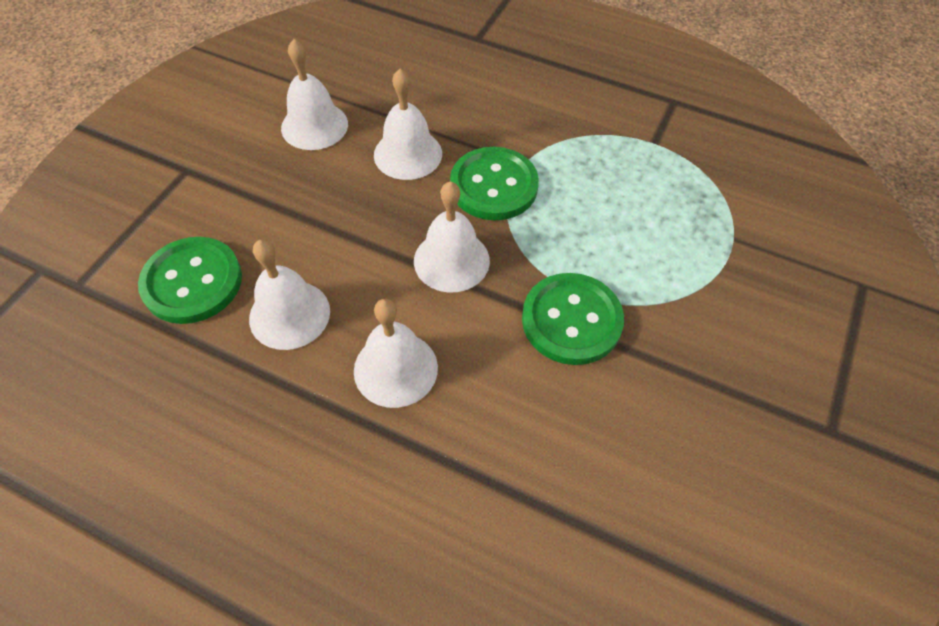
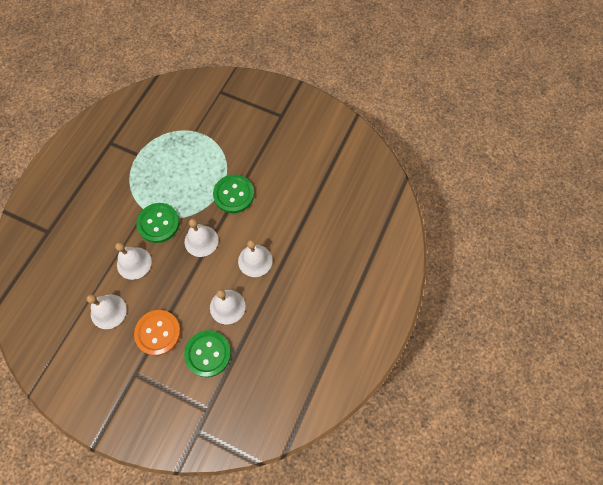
camera: 90 degrees left, 10 degrees up
none -> orange button [134,310,181,356]

